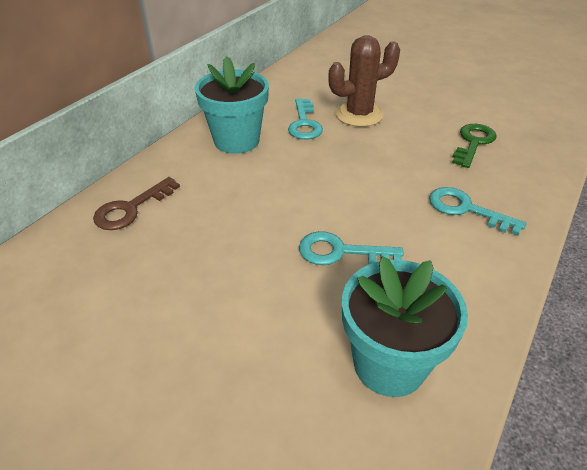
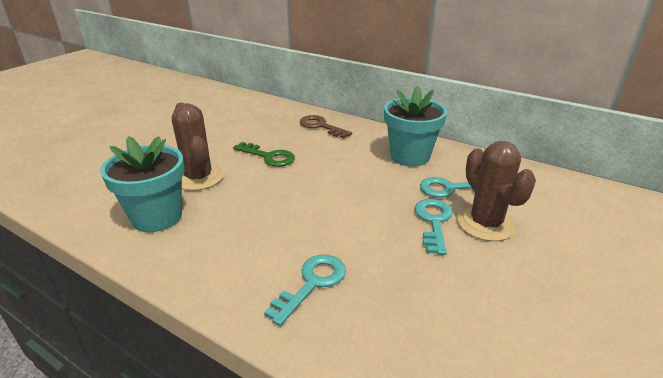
camera: 90 degrees right, 10 degrees down
turquoise key [299,231,404,265] -> turquoise key moved to [415,199,453,255]
green key [452,124,497,168] -> green key moved to [233,142,295,167]
none -> brown cactus [172,103,223,191]

